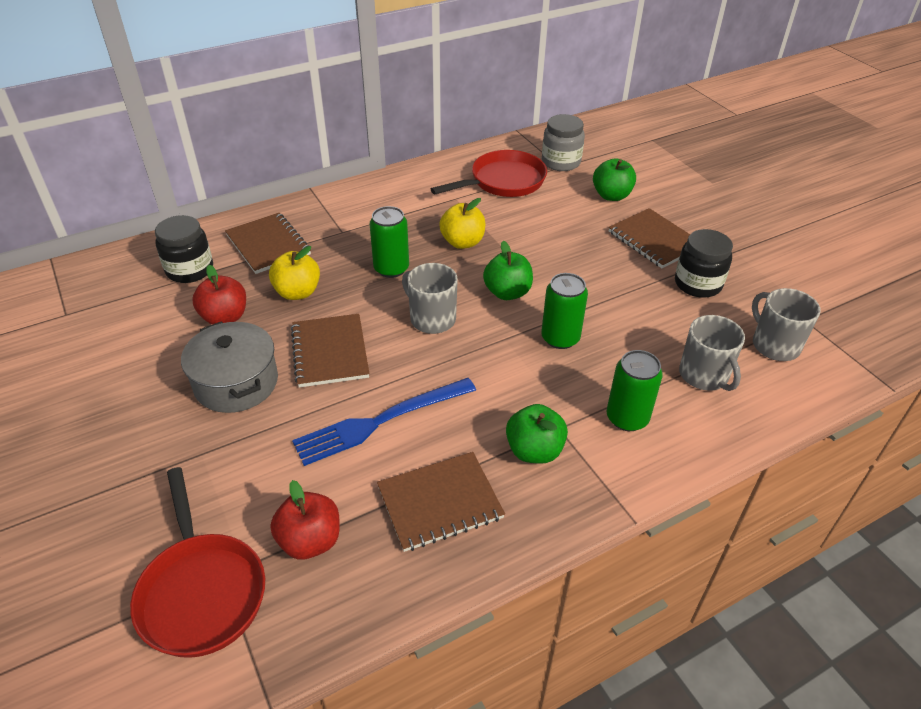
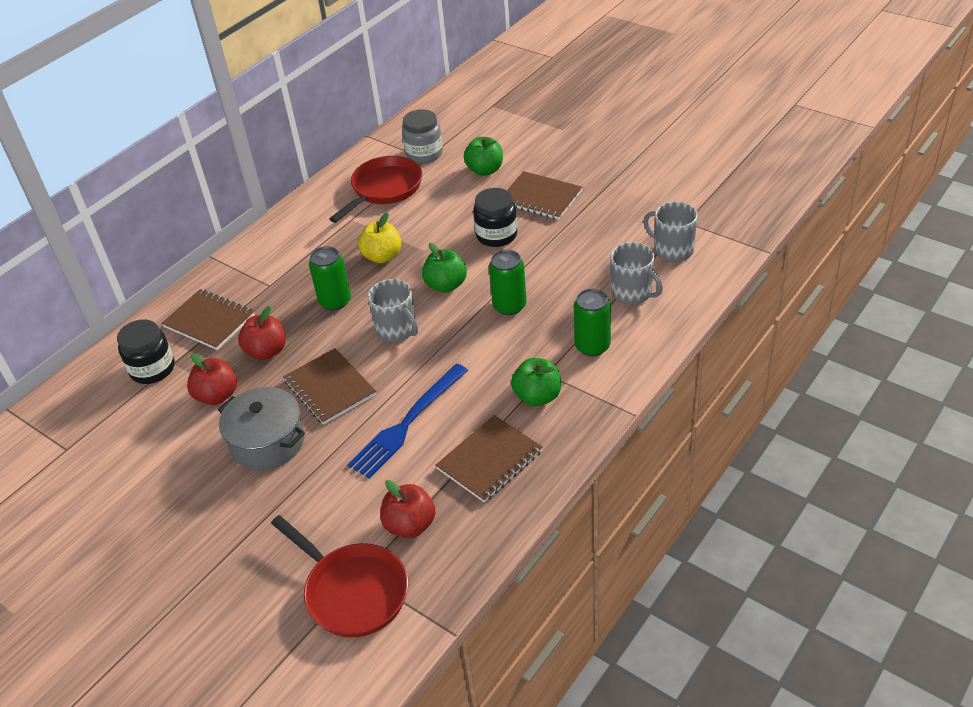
camera: 20 degrees left, 0 degrees up
yellow apple [269,246,320,300] -> red apple [238,306,286,360]
grey mug [402,263,458,334] -> grey mug turned 150 degrees counterclockwise [368,279,418,342]
black jar [675,229,733,298] -> black jar moved to [473,188,517,247]

